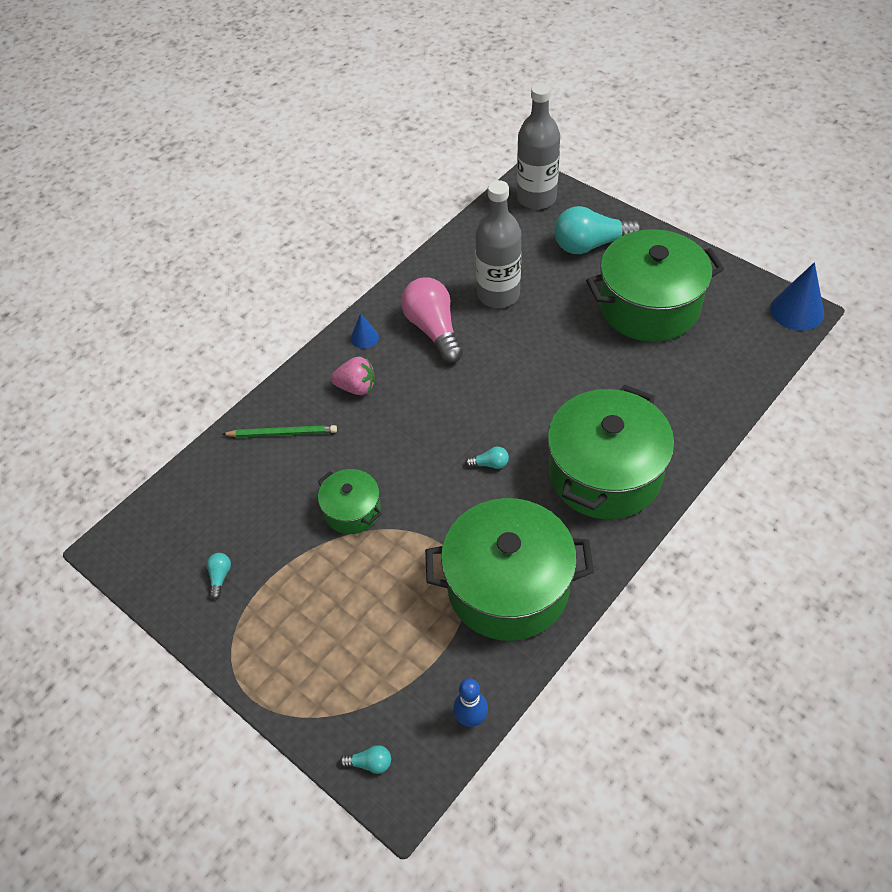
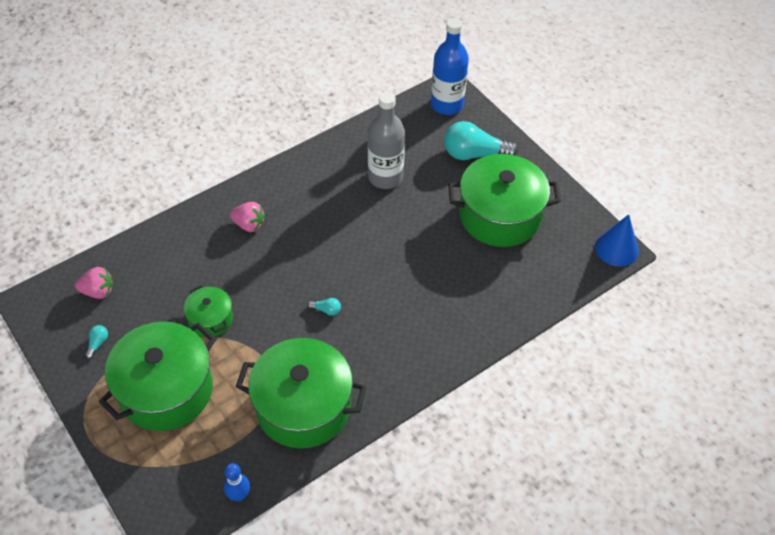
camera: 10 degrees right, 0 degrees up
green pencil [222,425,337,437] -> none
turquoise light bulb [340,745,391,774] -> none
blue cone [351,313,379,349] -> none
pink light bulb [401,278,463,363] -> none
grey bottle [517,83,560,210] -> blue bottle [431,18,469,115]
green pot [547,385,675,519] -> green pot moved to [99,322,216,431]
none -> pink strawberry [75,267,113,299]

